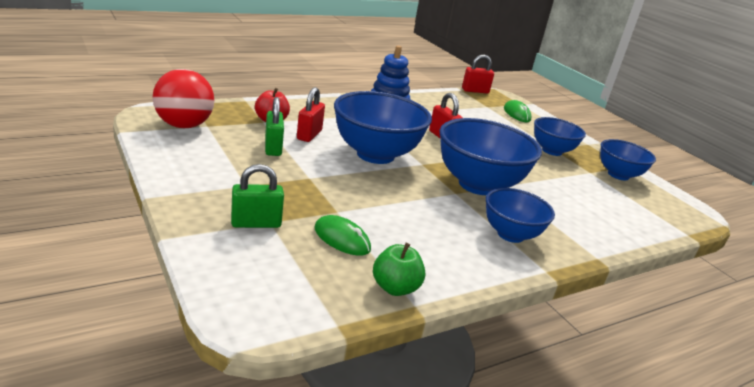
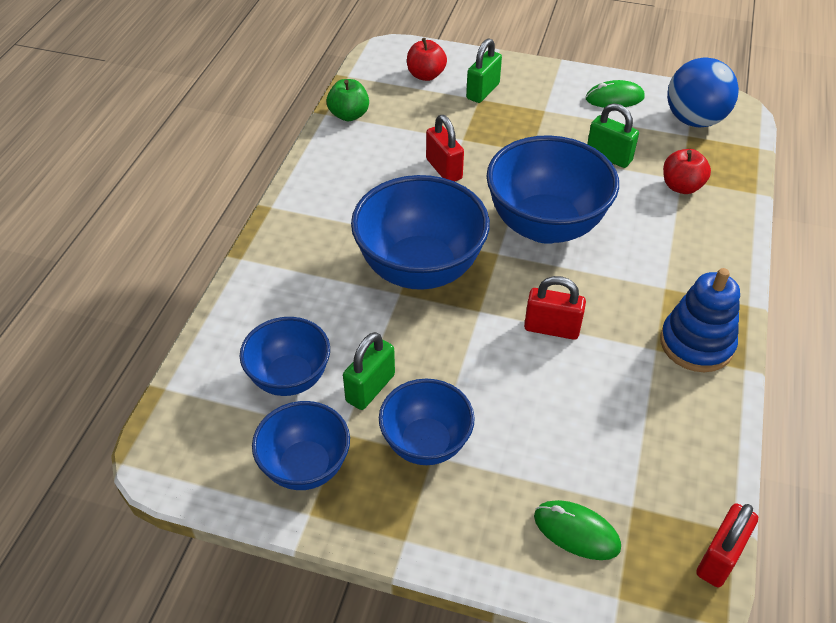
camera: 140 degrees right, 20 degrees up
red ball [153,69,214,128] -> blue ball [667,57,739,127]
red padlock [297,87,325,142] -> red padlock moved to [426,115,464,181]
green mouse [314,215,371,256] -> green mouse moved to [586,80,645,108]
blue bowl [486,188,555,243] -> blue bowl moved to [239,317,330,396]
none -> green padlock [343,332,395,410]
none -> red apple [407,38,447,81]

